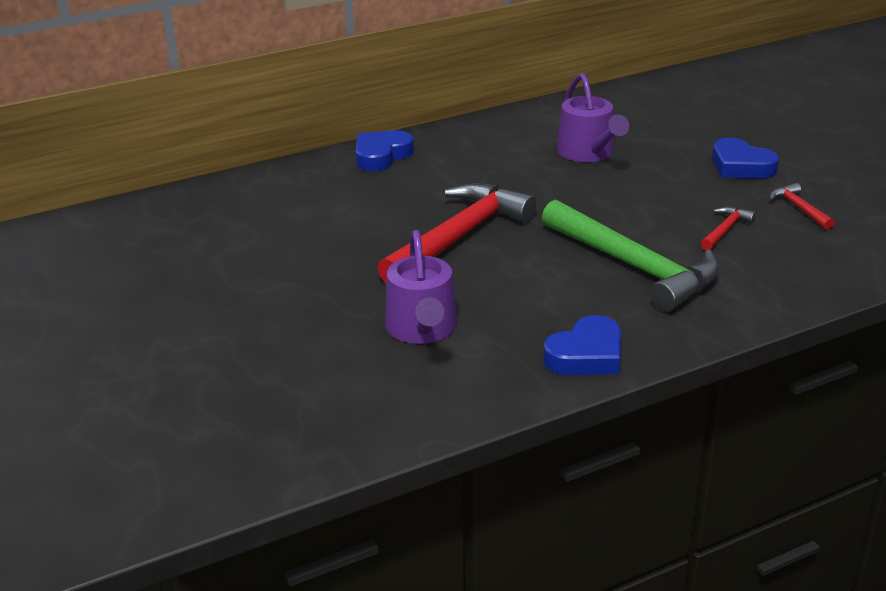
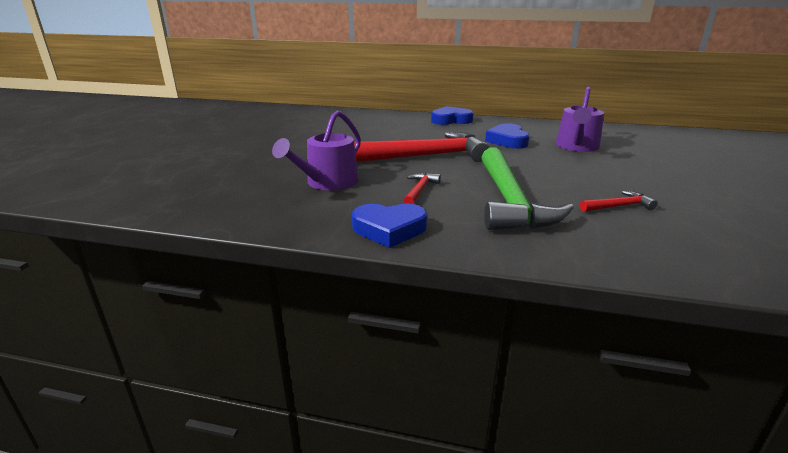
camera: 40 degrees right, 5 degrees down
blue heart [712,138,779,179] -> blue heart moved to [485,123,529,149]
red hammer [769,183,835,230] -> red hammer moved to [403,173,441,204]

